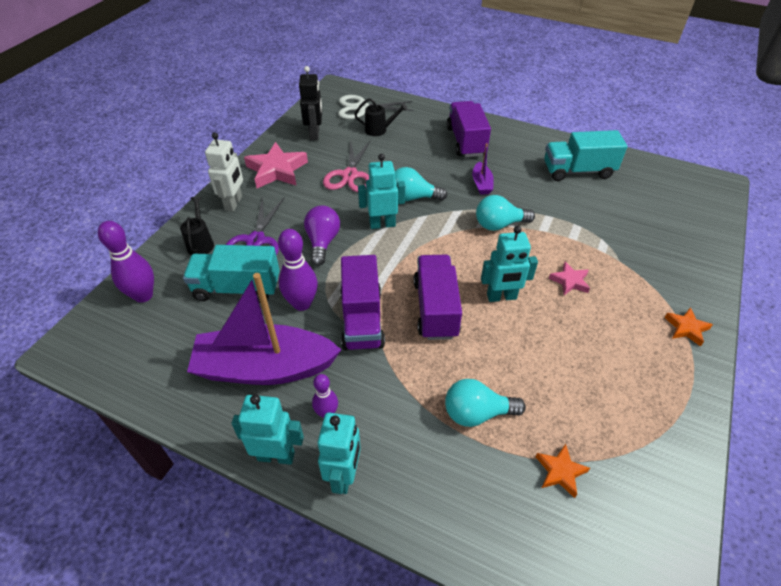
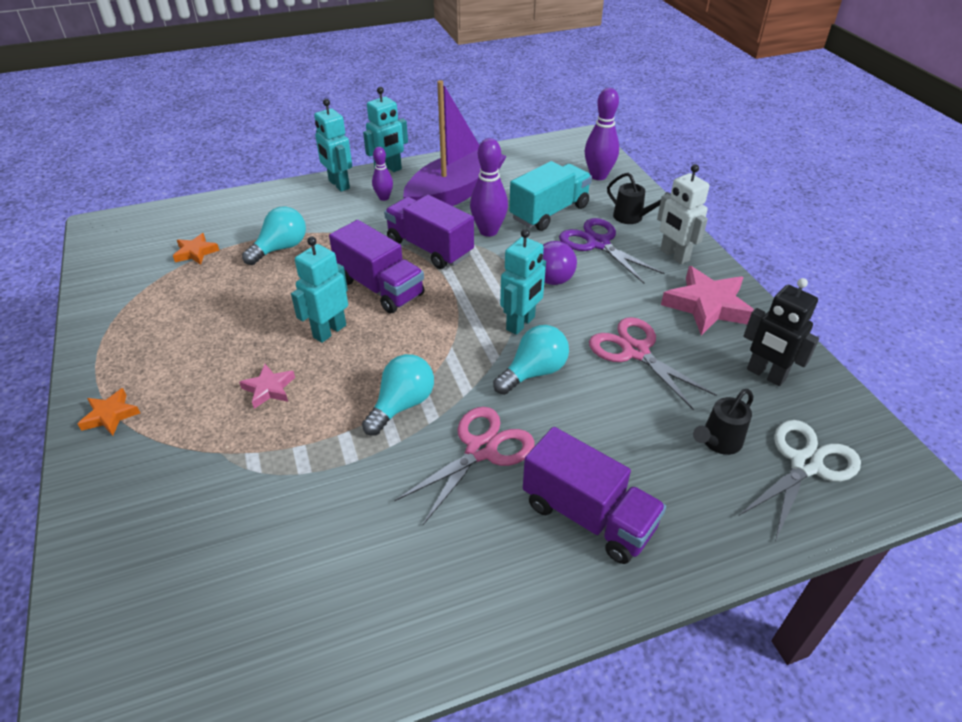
camera: 135 degrees right, 5 degrees down
purple boat [472,143,494,195] -> pink scissors [394,407,535,525]
turquoise truck [544,130,627,181] -> none

